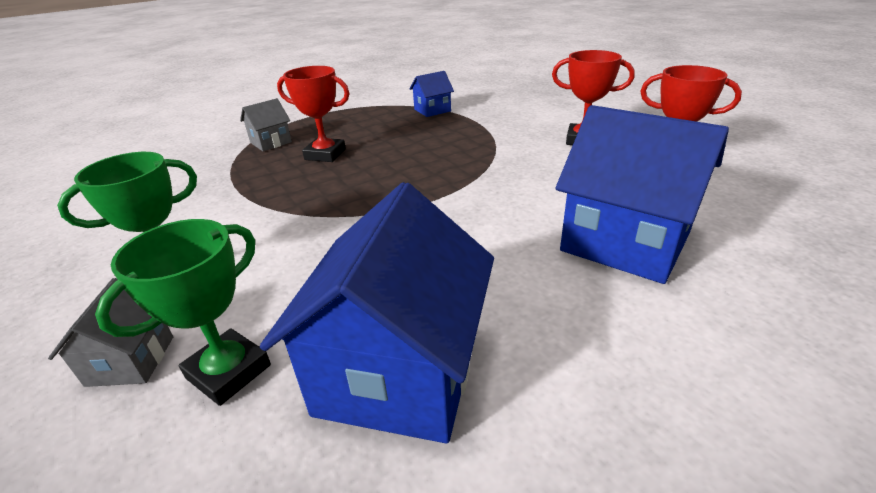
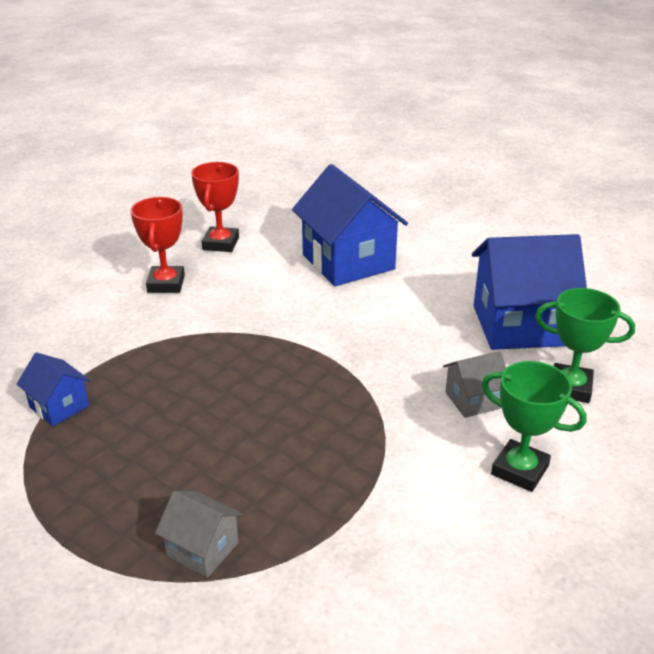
camera: 110 degrees left, 0 degrees up
grey house [48,278,173,387] -> grey house moved to [443,351,506,418]
red trophy [277,66,350,162] -> none
blue house [556,105,729,284] -> blue house turned 45 degrees counterclockwise [292,164,408,286]

